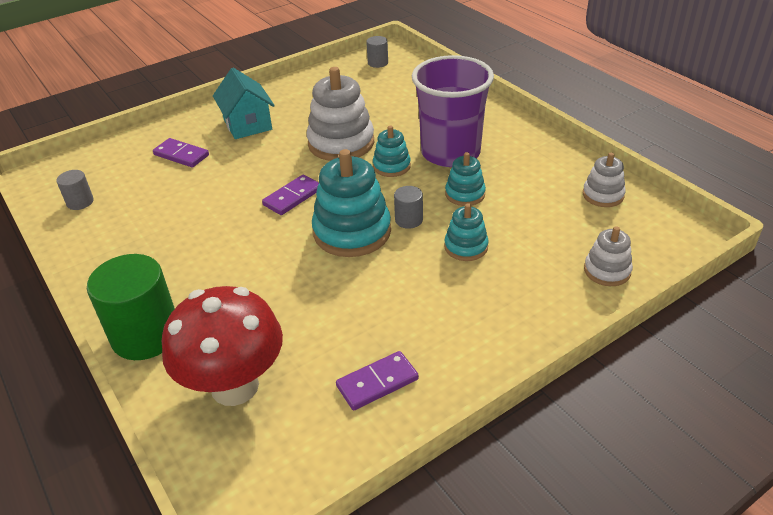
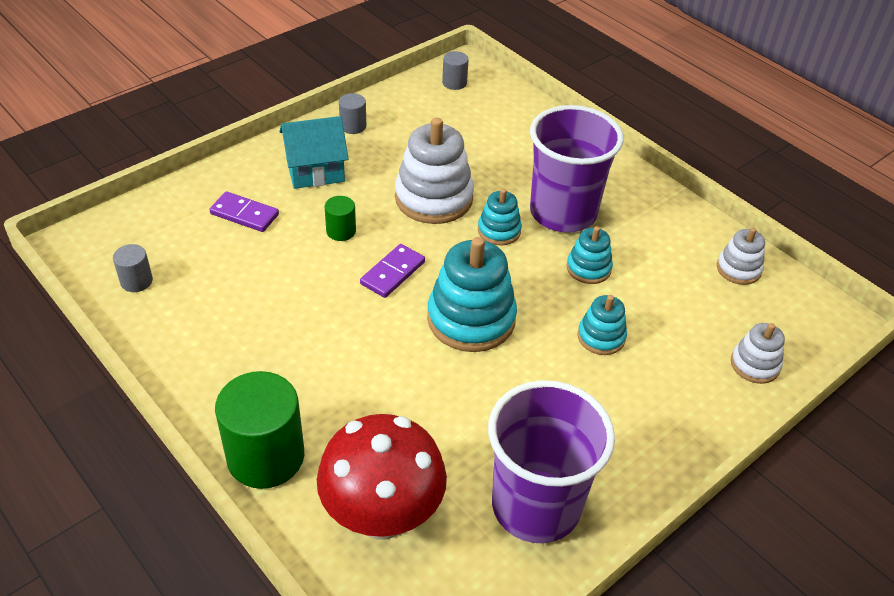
camera: 10 degrees left, 5 degrees up
turquoise house [213,68,275,139] -> turquoise house turned 75 degrees counterclockwise [279,116,348,189]
purple domino [336,351,419,410] -> purple cup [488,380,615,543]
grey cylinder [394,186,423,229] -> grey cylinder moved to [339,93,366,134]
none -> green cylinder [325,196,356,241]

